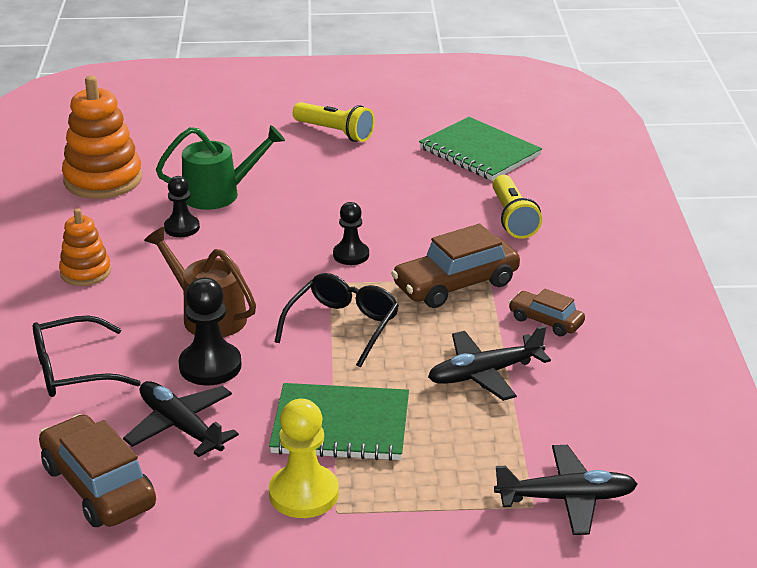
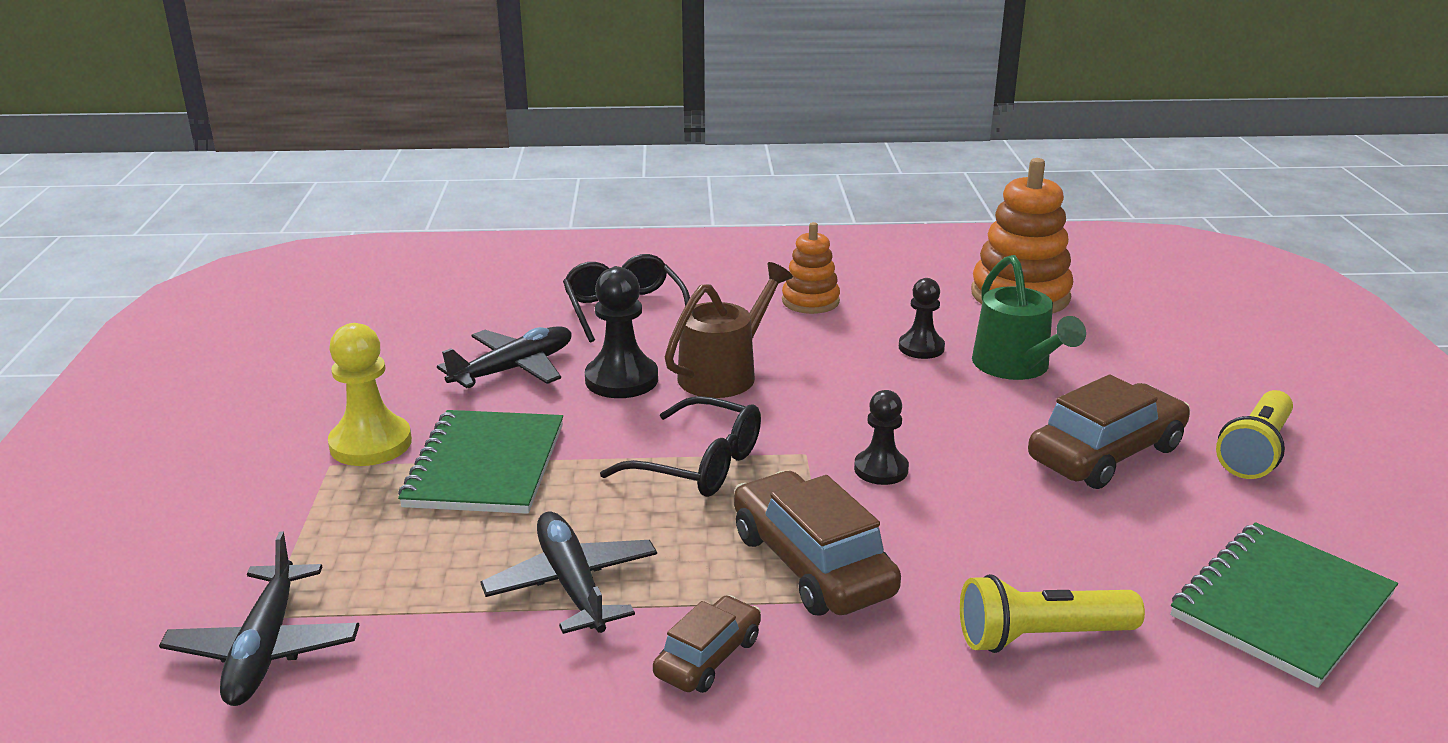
camera: 90 degrees right, 5 degrees down
brown car [39,414,156,527] -> brown car moved to [1028,374,1190,489]

